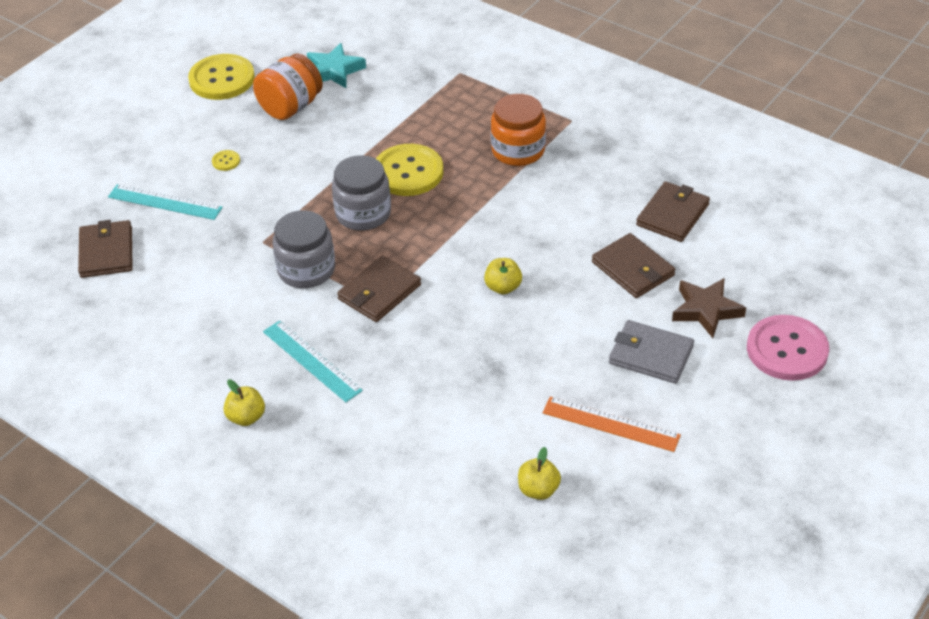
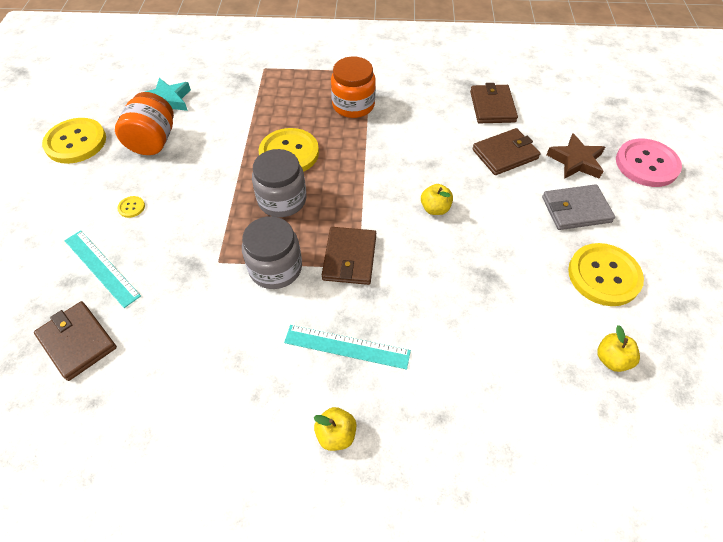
camera: 35 degrees left, 10 degrees up
turquoise ruler [108,185,223,220] -> turquoise ruler turned 60 degrees clockwise [64,230,141,308]
orange ruler [542,396,681,452] -> yellow button [568,243,644,306]
brown wallet [592,233,675,298] -> brown wallet turned 45 degrees counterclockwise [472,128,540,175]

